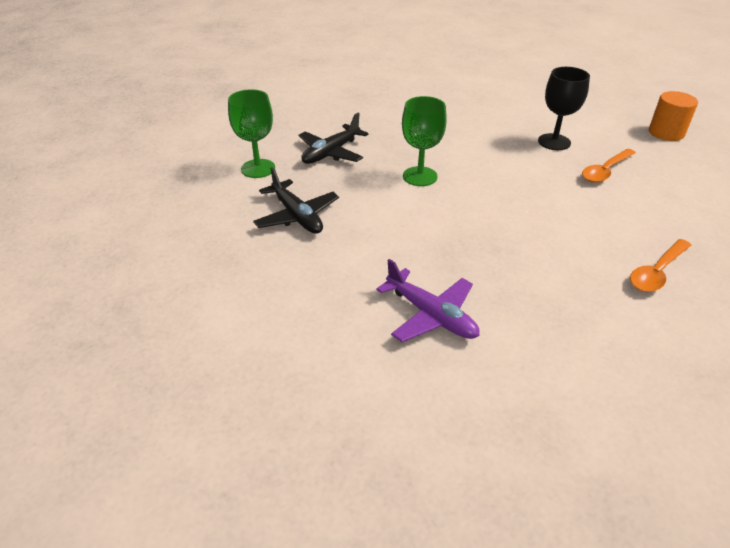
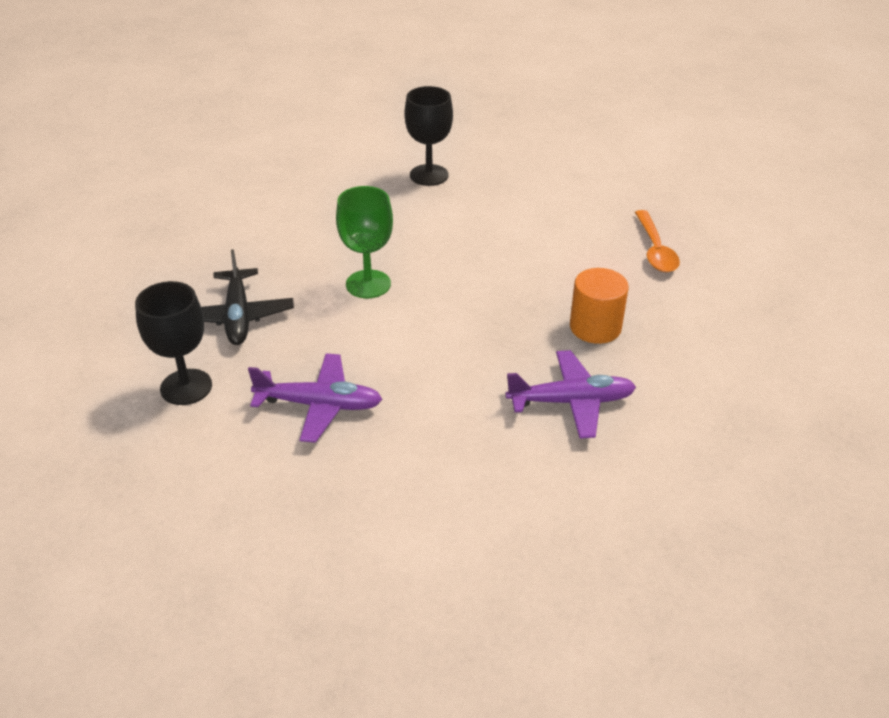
camera: 50 degrees left, 0 degrees up
green goblet [228,89,275,178] -> black goblet [135,281,212,405]
black plane [253,167,339,234] -> purple plane [248,353,382,443]
orange spoon [582,149,636,183] -> none
orange cylinder [649,91,698,141] -> orange cylinder moved to [570,268,629,344]

